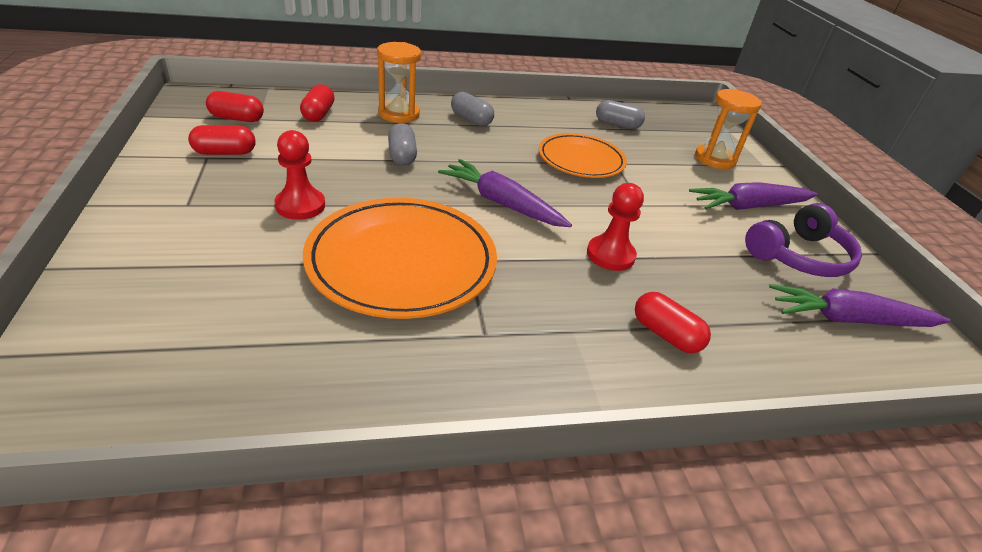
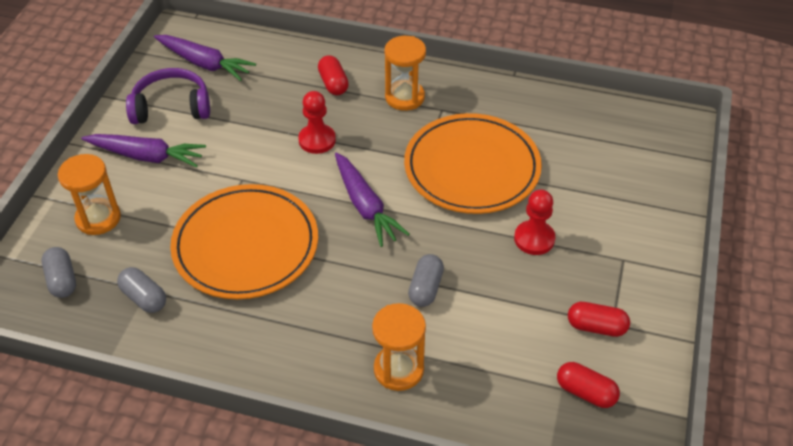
camera: 150 degrees left, 10 degrees up
red capsule [300,84,335,122] -> none
grey capsule [451,92,494,126] -> grey capsule moved to [42,247,76,298]
orange plate [539,133,627,178] -> orange plate [170,184,318,299], size x1.57
none -> orange hourglass [385,36,426,111]

